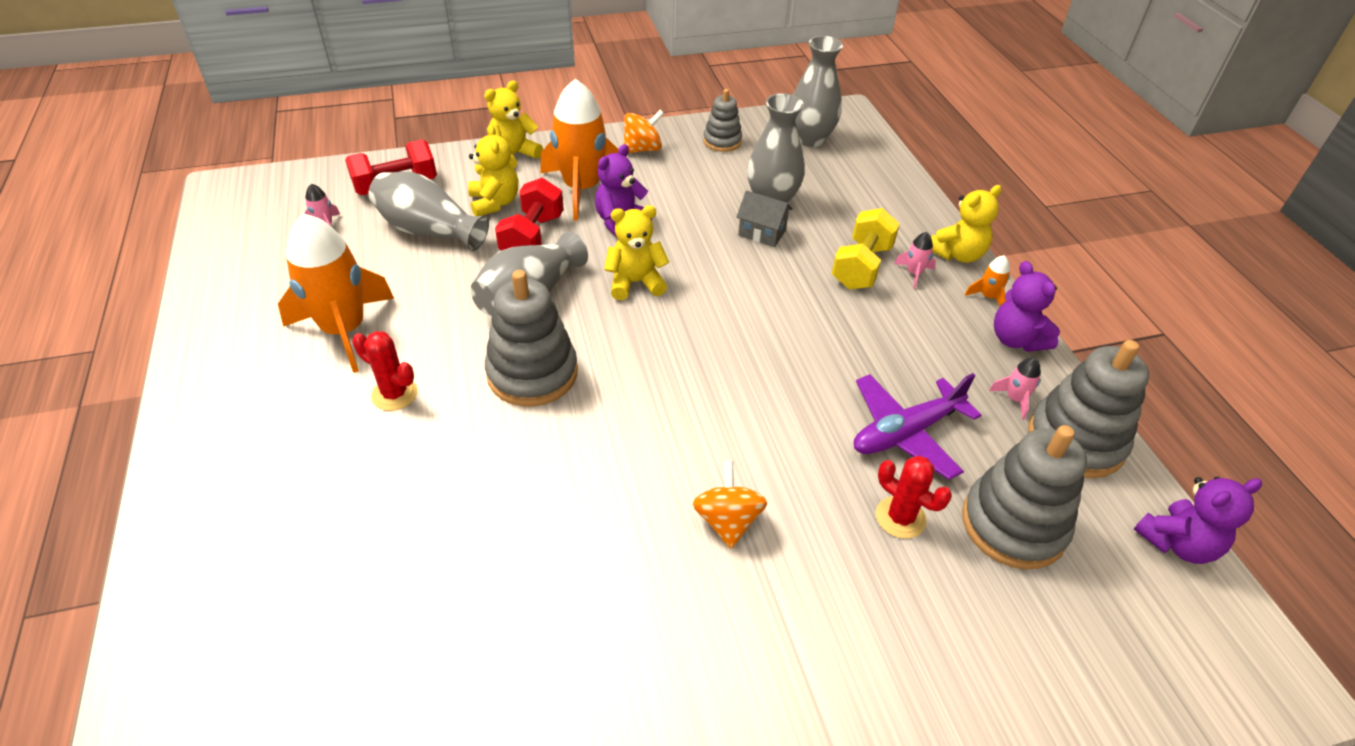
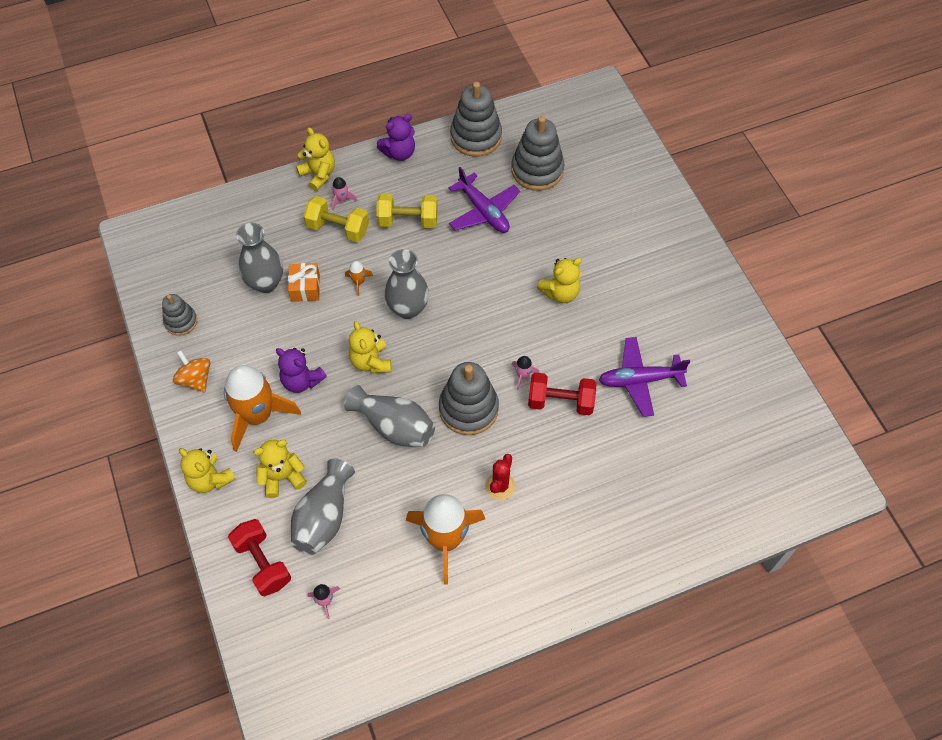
camera: 95 degrees left, 15 degrees up
red dumbbell [495,178,564,251] -> red dumbbell moved to [528,372,596,415]
orange spinning top [692,461,767,549] -> yellow teddy bear [537,258,582,303]
grey house [737,191,792,247] -> orange gift [287,263,320,302]
grey vase [793,36,843,147] -> grey vase moved to [385,249,429,319]
red cactus [876,456,952,539] -> none
orange rocket [964,255,1010,306] -> orange rocket moved to [345,261,373,296]
pink rocket [989,357,1041,419] -> pink rocket moved to [512,356,539,390]
purple teddy bear [1134,477,1262,564] -> none
none -> yellow dumbbell [376,194,438,228]
none -> purple plane [599,337,690,417]

